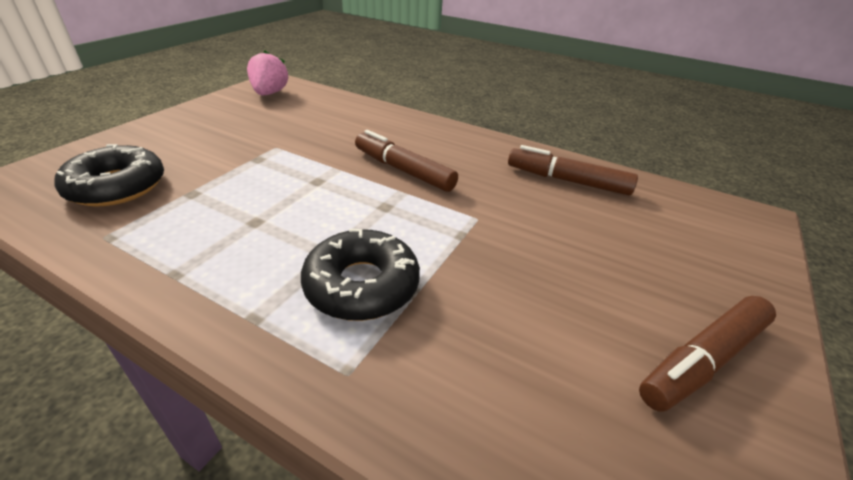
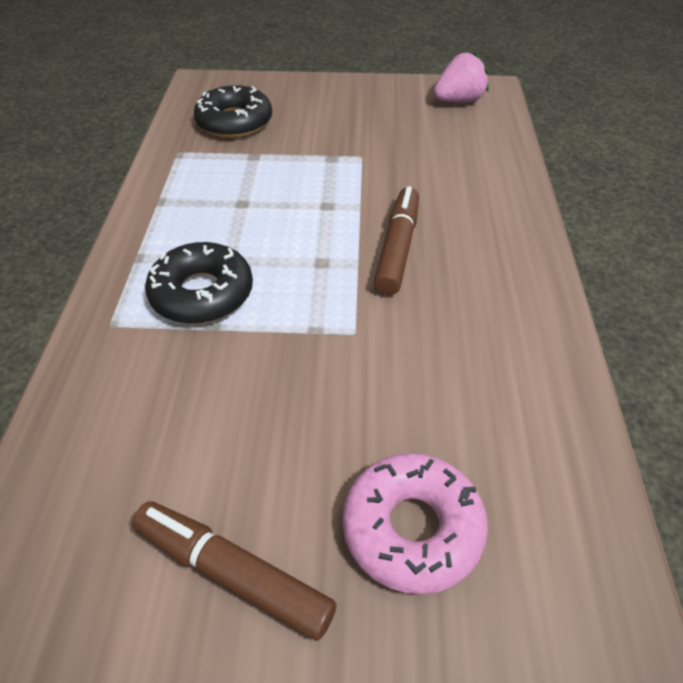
camera: 65 degrees right, 10 degrees up
brown marker [508,145,638,196] -> none
none -> pink donut [343,453,488,594]

